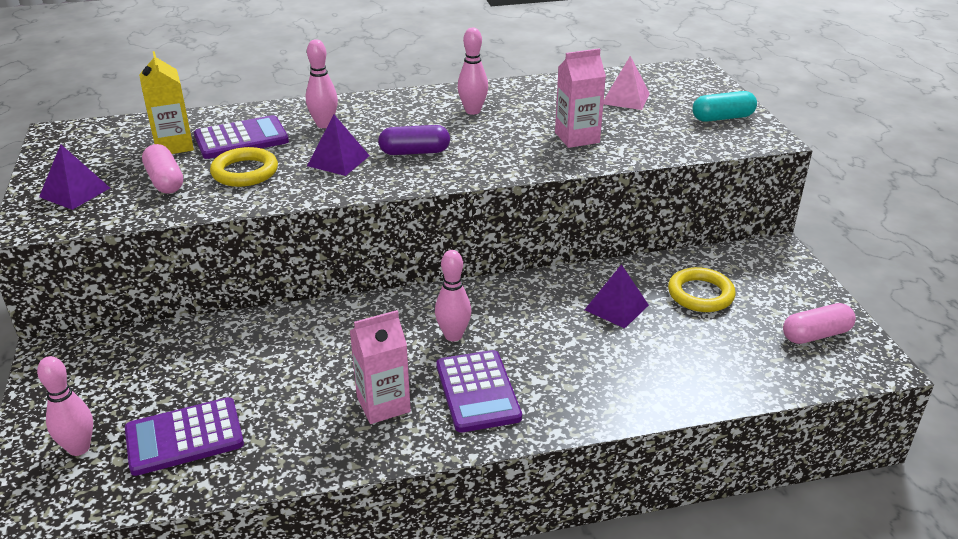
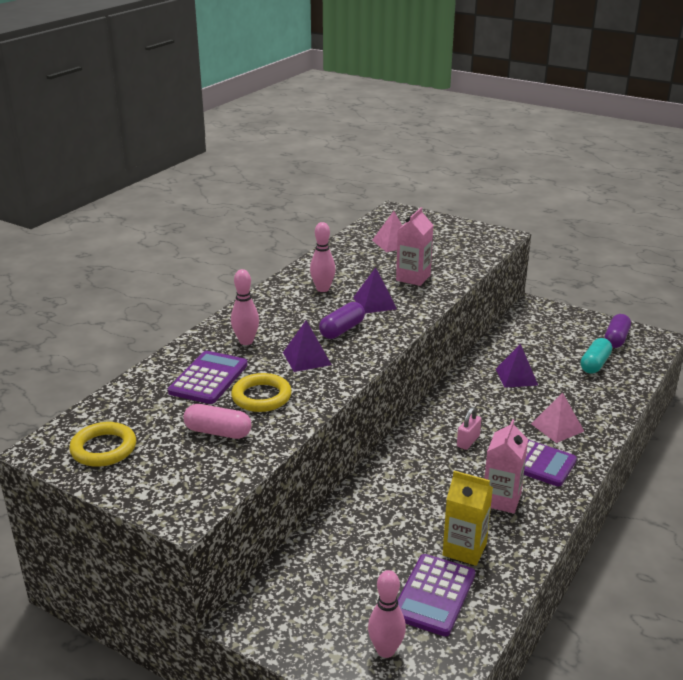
camera: 45 degrees left, 5 degrees down
purple pyramid [39,144,110,210] -> purple pyramid moved to [353,267,397,313]
yellow carton [139,51,194,154] -> yellow carton moved to [442,471,493,566]
pink bowling pin [435,250,471,341] -> pink padlock [457,407,481,450]
yellow ring [668,267,736,312] -> yellow ring moved to [69,422,136,467]
turquoise capsule [692,91,757,122] -> turquoise capsule moved to [580,338,612,374]
pink capsule [783,303,856,344] -> purple capsule [604,314,631,348]
none -> pink pyramid [531,392,584,443]

